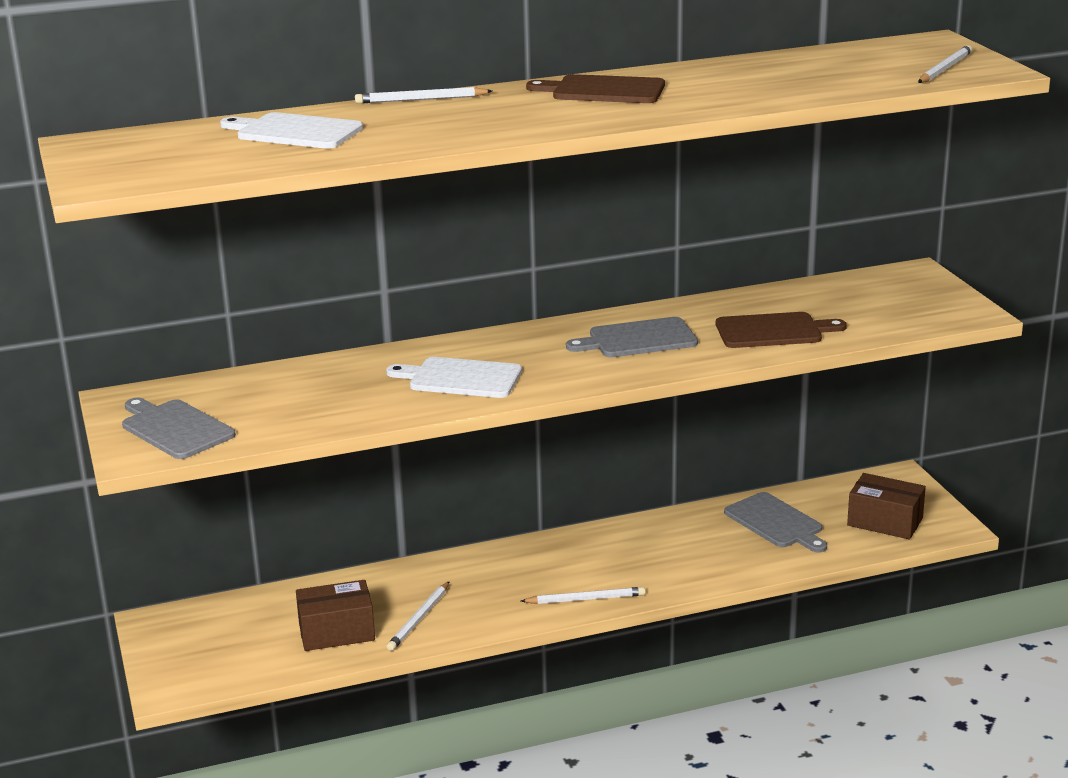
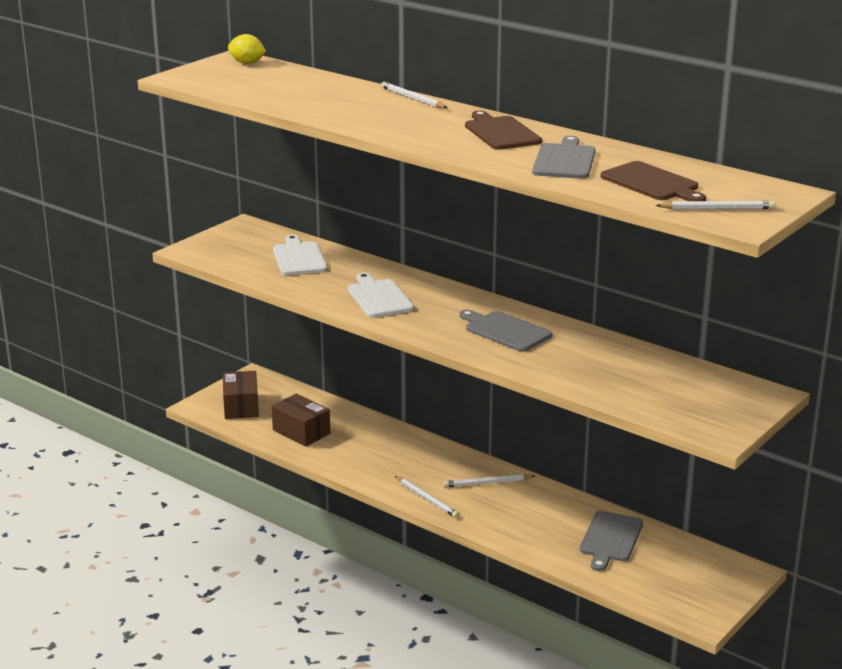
camera: 55 degrees right, 0 degrees up
grey cutting board [122,398,236,459] -> grey cutting board moved to [532,136,596,179]
white cutting board [220,112,363,149] -> white cutting board moved to [273,235,327,275]
white pencil [387,581,450,651] -> white pencil moved to [443,474,535,488]
brown cutting board [716,312,847,348] -> brown cutting board moved to [600,161,706,201]
brown box [847,473,926,539] -> brown box moved to [223,371,259,419]
none -> yellow lemon [228,34,266,64]

